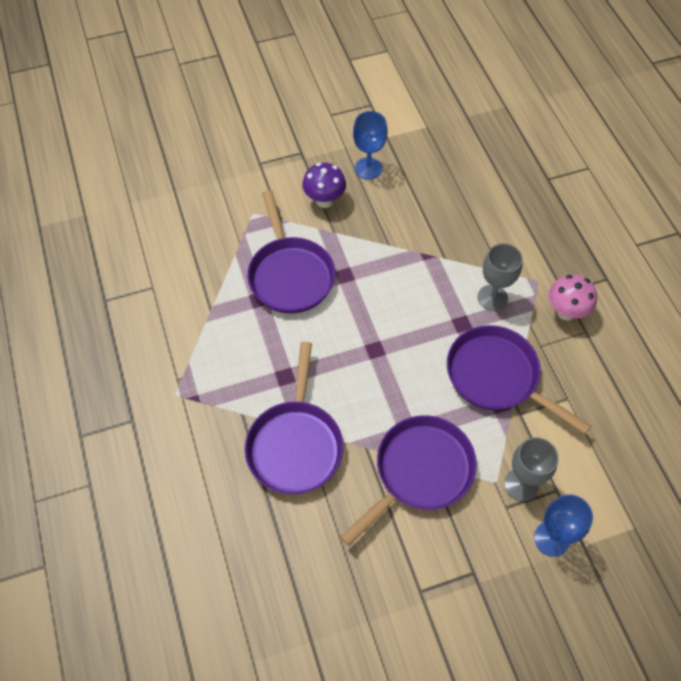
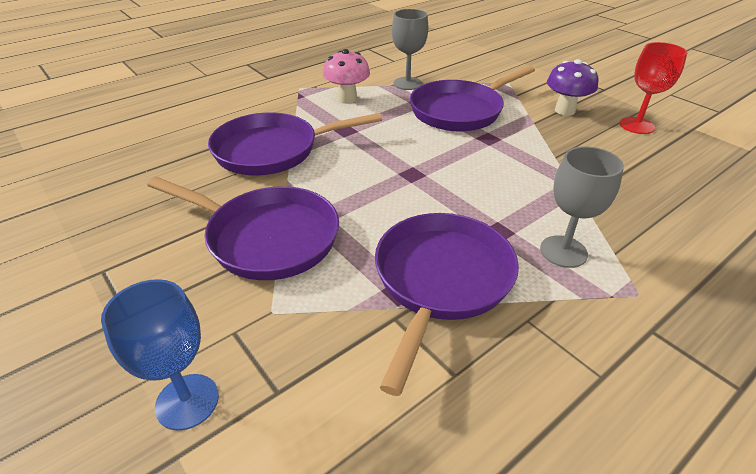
camera: 70 degrees right, 20 degrees down
blue goblet [353,111,388,180] -> red goblet [620,42,687,134]
grey goblet [504,437,559,501] -> grey goblet moved to [392,9,428,90]
pink mushroom [549,274,597,320] -> pink mushroom moved to [323,49,370,104]

